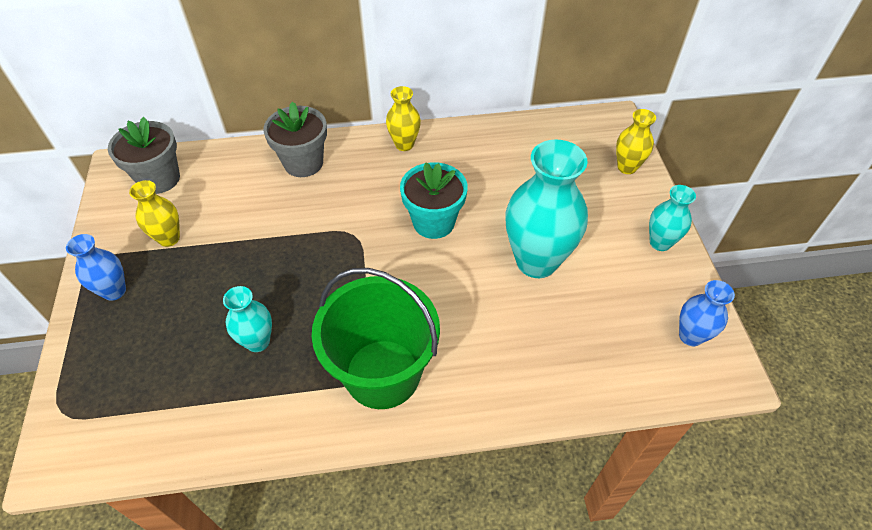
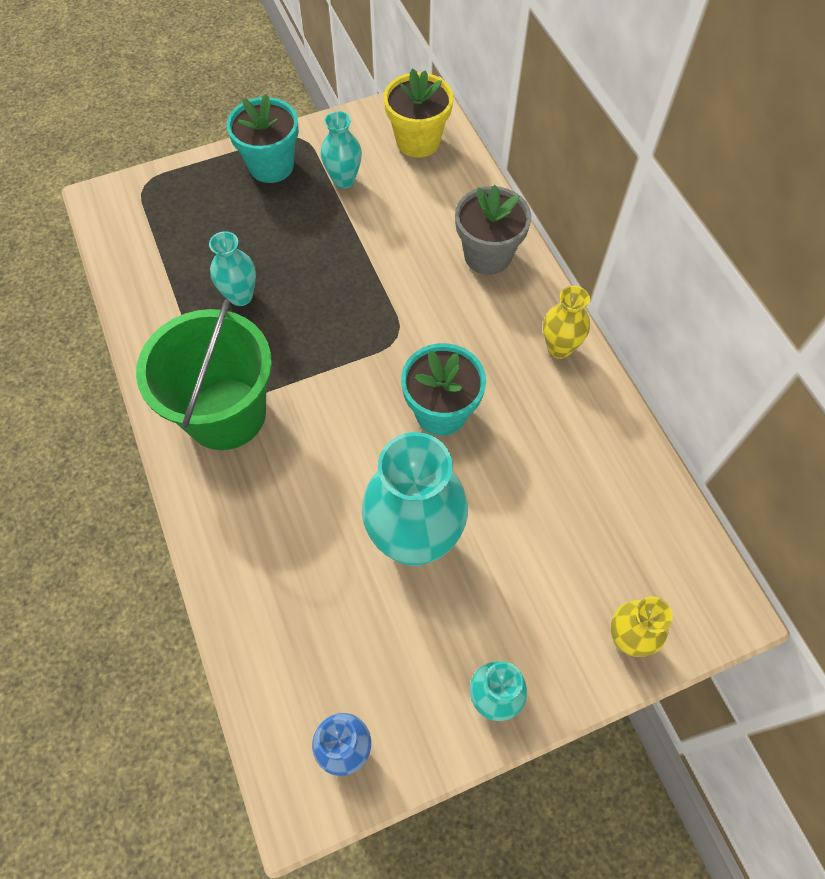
camera: 75 degrees right, 10 degrees up
blue vase [66,234,126,301] -> turquoise flower pot [226,94,299,183]
grey flower pot [108,117,180,194] -> yellow flower pot [384,68,454,157]
yellow vase [129,180,180,247] -> turquoise vase [321,111,362,189]

